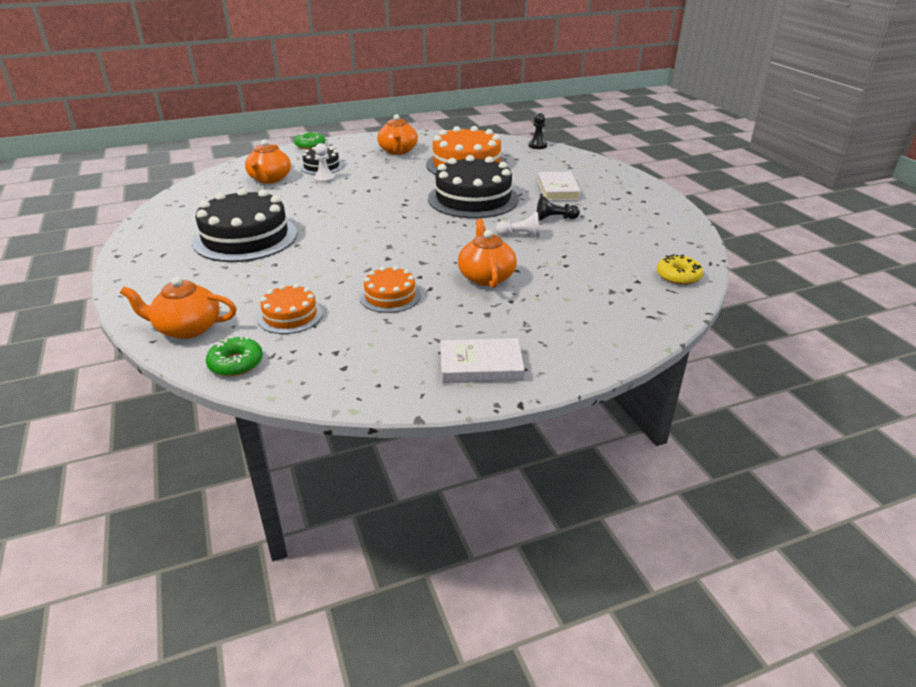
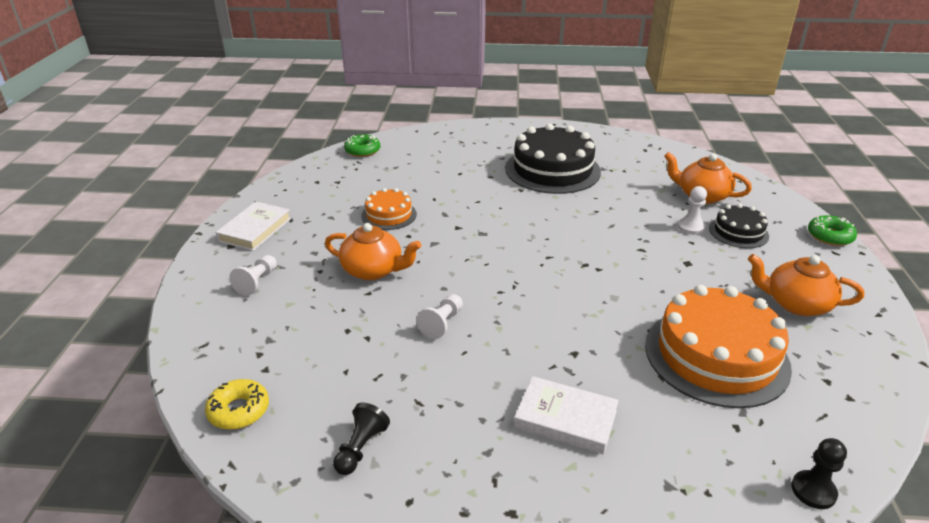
camera: 115 degrees right, 0 degrees up
orange teapot [120,277,237,339] -> none
orange cake [258,284,323,334] -> none
black cake [428,155,519,218] -> none
black pawn [537,196,580,220] -> black pawn moved to [333,403,390,475]
none -> white pawn [229,255,277,296]

